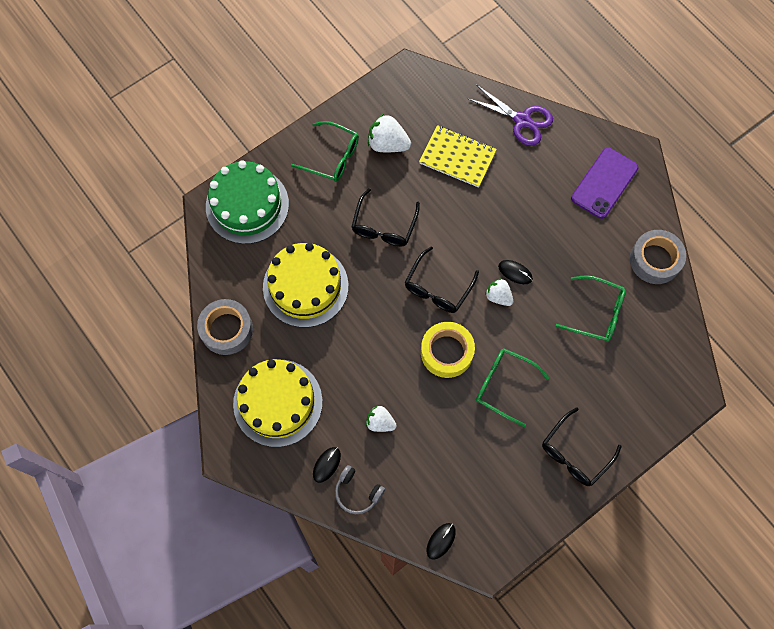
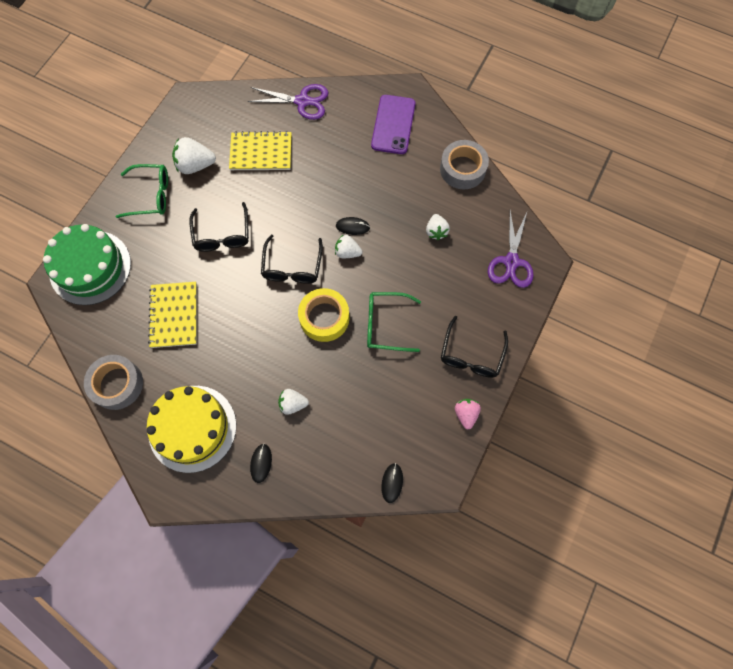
camera: 25 degrees left, 0 degrees up
yellow cake [263,243,348,327] -> yellow notebook [148,282,197,348]
grey headphones [335,465,385,514] -> none
green glasses [555,275,626,342] -> white strawberry [426,214,450,240]
none -> pink strawberry [455,399,481,429]
none -> purple scissors [488,211,534,288]

